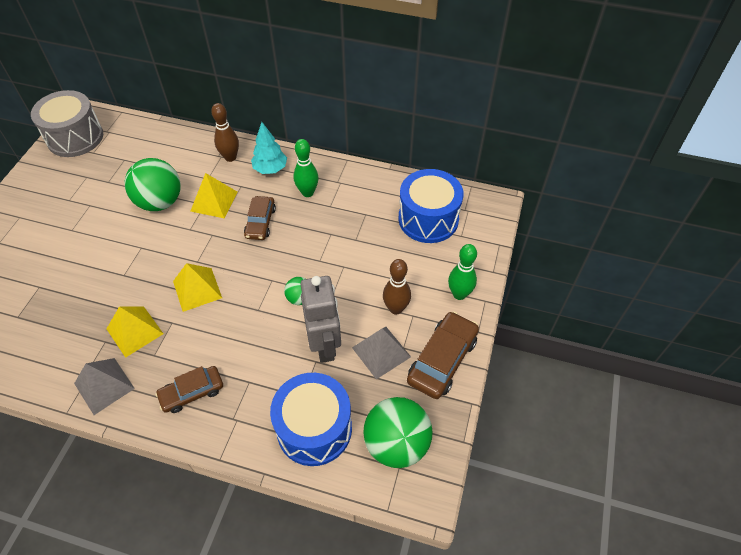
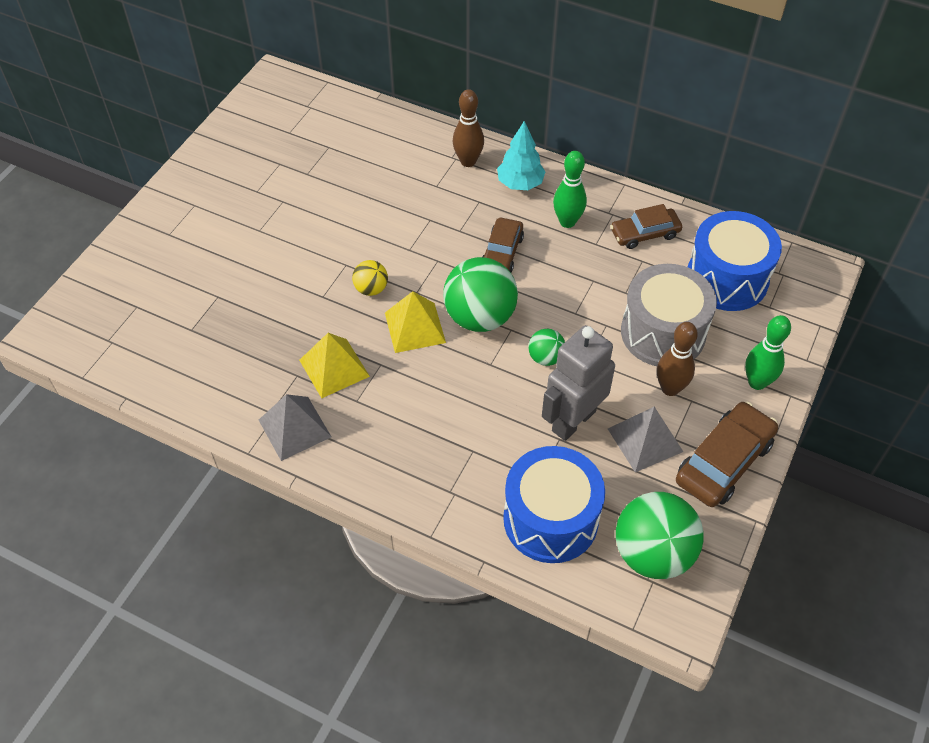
camera: 10 degrees right, 0 degrees up
grey drum [31,90,103,157] -> grey drum moved to [621,264,717,366]
green ball [125,158,181,211] -> green ball moved to [443,257,518,332]
brown car [155,366,223,413] -> brown car moved to [610,204,682,249]
yellow pyramid [191,173,238,218] -> none
grey robot [300,276,341,363] -> grey robot turned 135 degrees counterclockwise [542,325,615,441]
none -> yellow ball [352,260,388,296]

